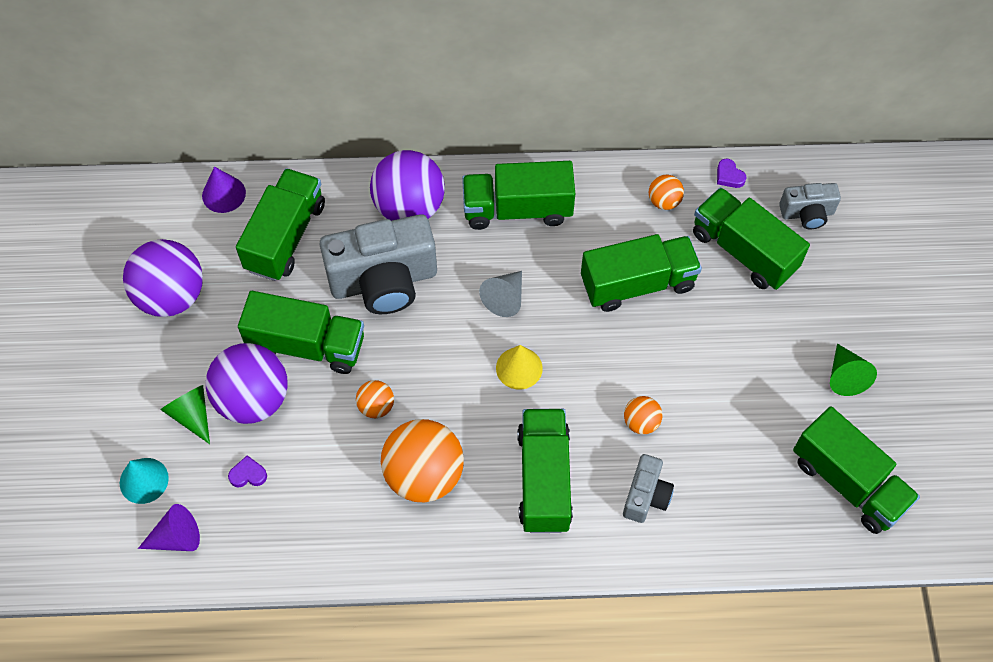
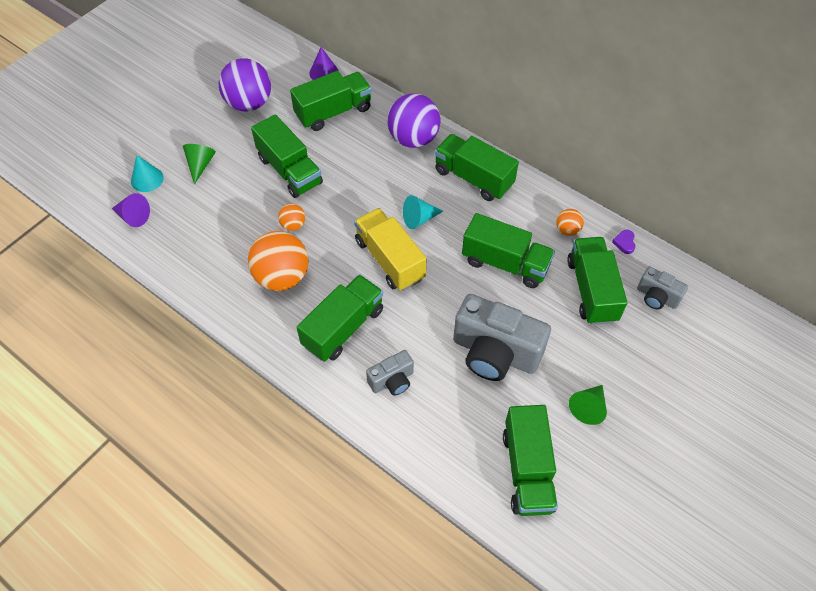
camera: 40 degrees right, 5 degrees down
purple ball [206,343,288,424] -> none
purple heart [228,455,267,487] -> none
grey camera [320,214,437,314] -> grey camera moved to [453,294,551,381]
grey cone [479,271,522,317] -> turquoise cone [403,195,443,229]
yellow cone [496,345,543,390] -> yellow truck [354,208,427,291]
orange ball [624,396,662,434] -> none

